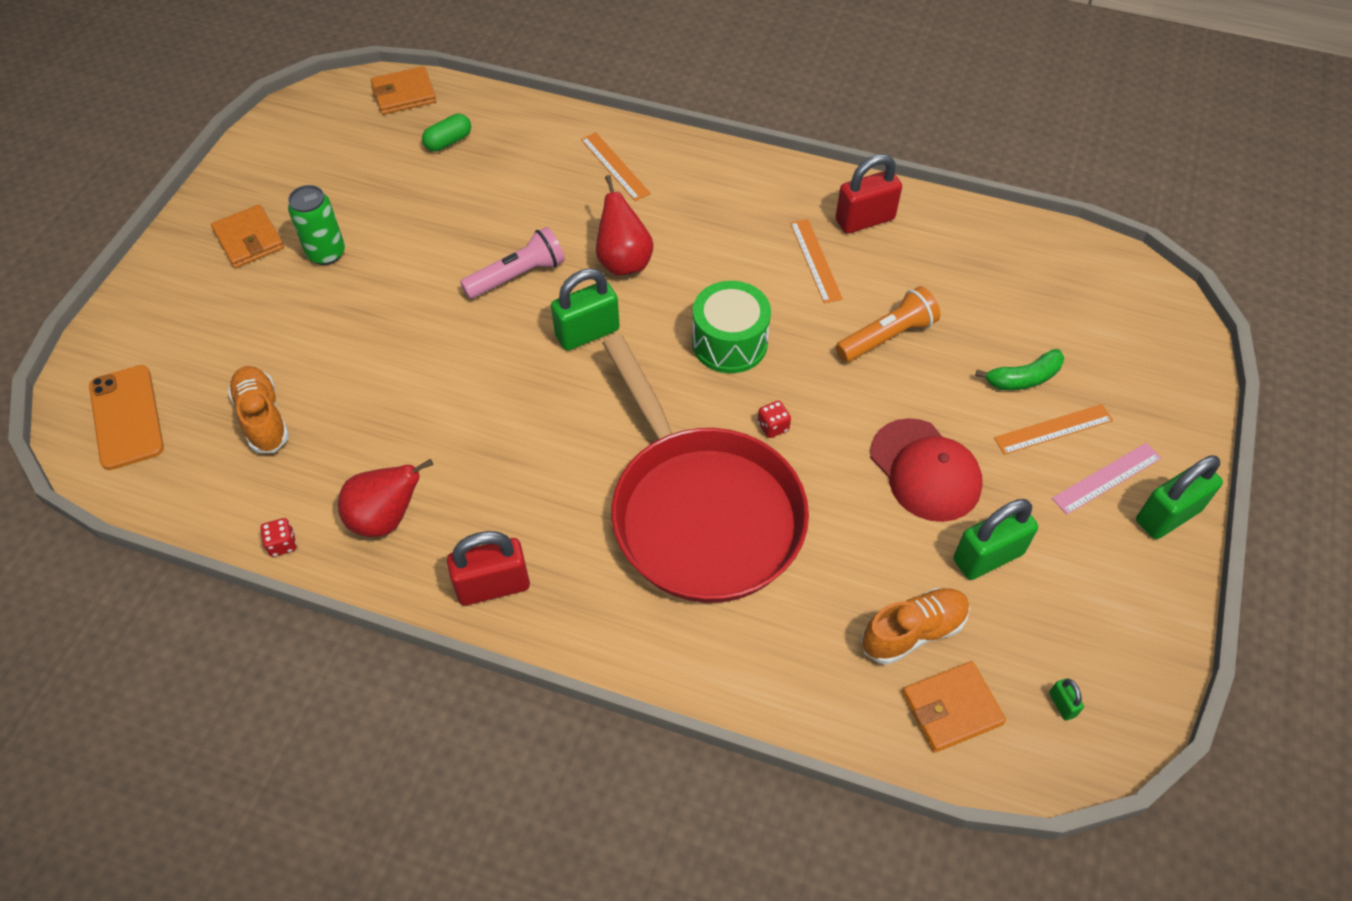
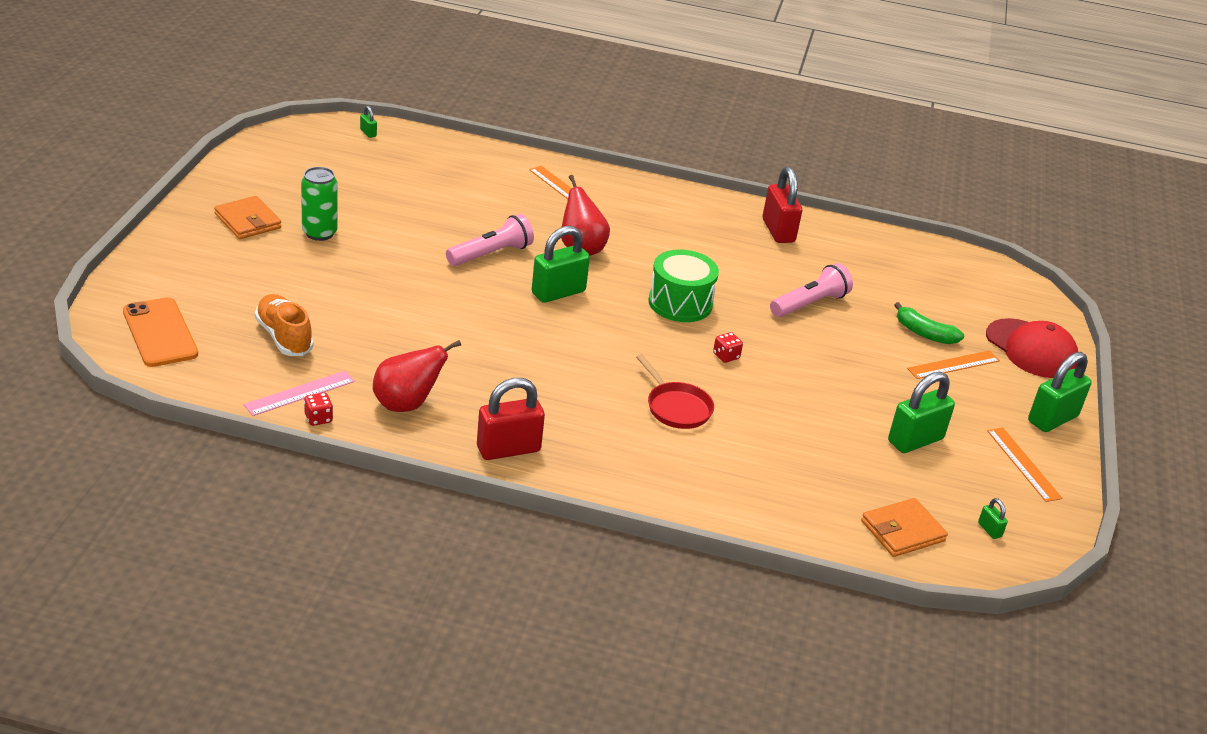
camera: 10 degrees left, 20 degrees down
orange wallet [371,66,436,115] -> green padlock [360,106,377,138]
green capsule [422,114,471,152] -> none
red pan [603,334,809,603] -> red pan [636,354,714,429], size x0.41
orange ruler [790,219,843,303] -> orange ruler moved to [987,428,1063,502]
red padlock [835,154,902,234] -> red padlock turned 75 degrees counterclockwise [762,167,802,243]
orange flashlight [836,286,940,362] -> pink flashlight [770,263,853,317]
orange shoe [862,588,970,665] -> none
red cap [870,418,983,522] -> red cap moved to [986,318,1078,378]
green banana [975,349,1064,390] -> green banana turned 60 degrees clockwise [894,302,964,344]
pink ruler [1052,443,1161,515] -> pink ruler moved to [244,371,355,416]

